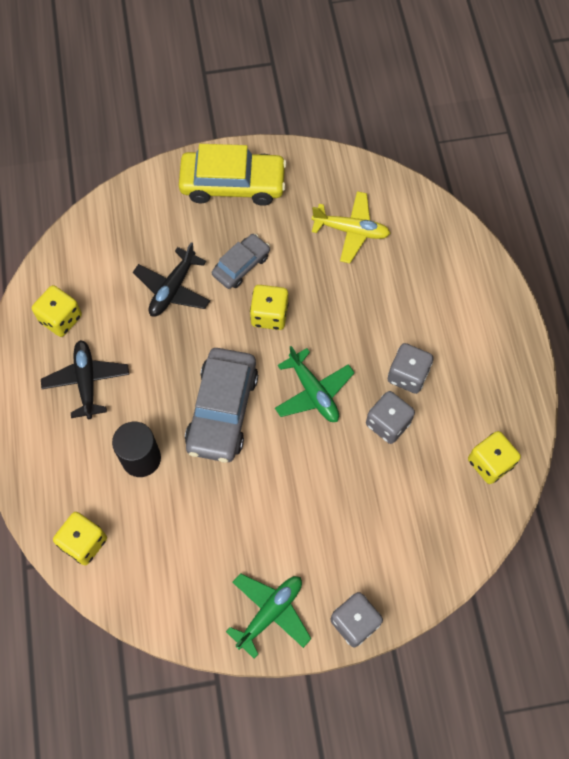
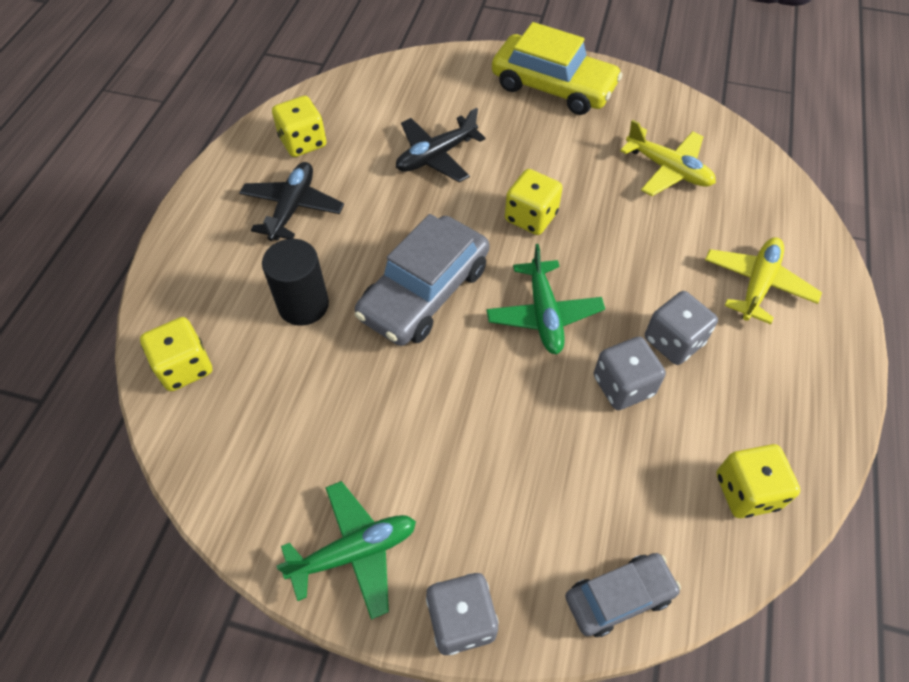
camera: 25 degrees right, 10 degrees down
grey car [212,234,270,289] -> grey car moved to [565,553,681,637]
none -> yellow plane [705,237,822,324]

